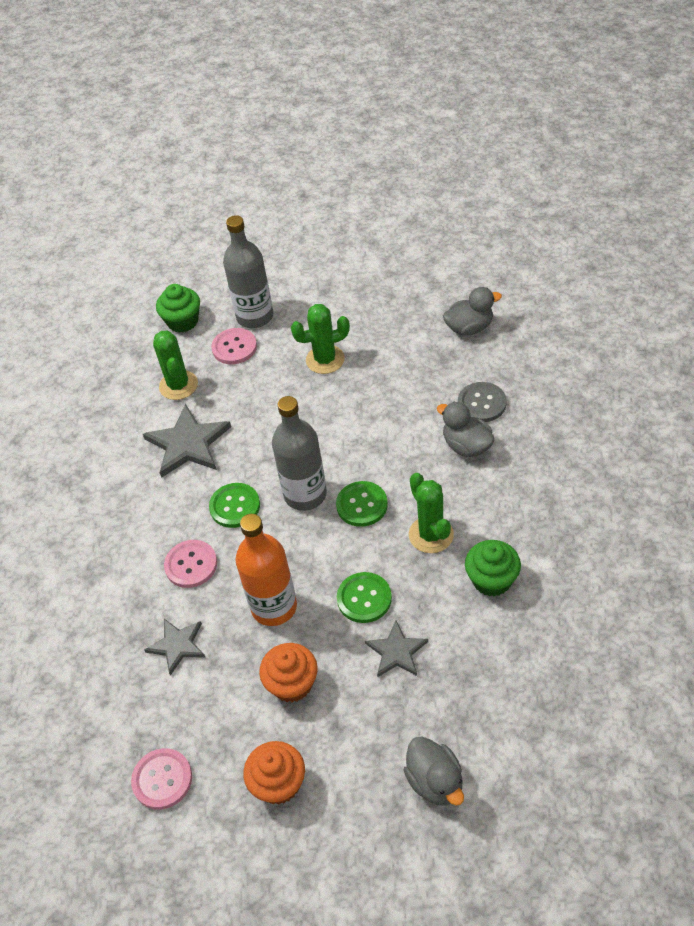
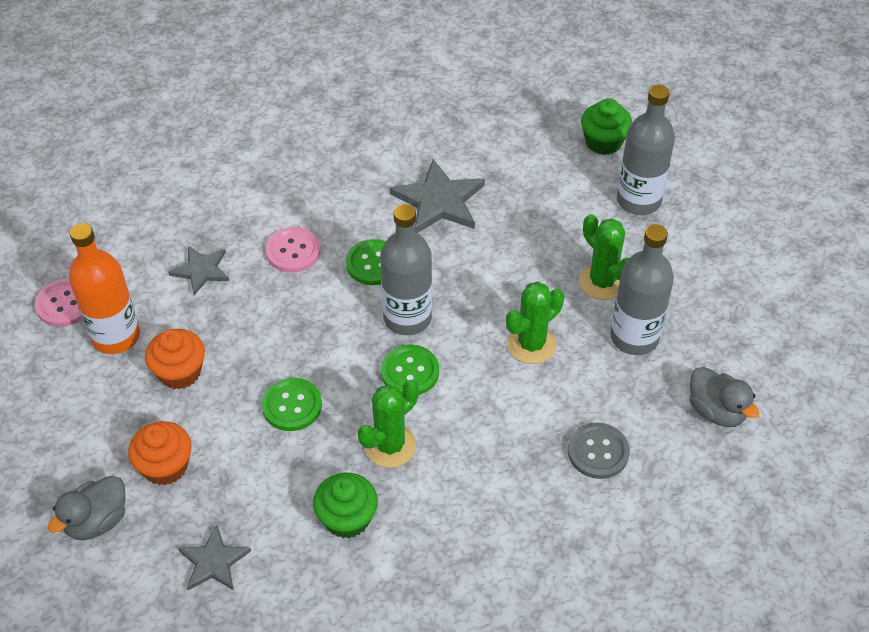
camera: 65 degrees right, 0 degrees up
green cactus [153,331,198,400] -> green cactus moved to [506,282,564,364]
pink button [211,328,257,364] -> none
orange bottle [235,514,297,626] -> orange bottle moved to [69,223,140,354]
orange cupcake [243,741,305,805] -> orange cupcake moved to [128,421,192,485]
grey star [365,621,428,677] -> grey star moved to [178,525,251,590]
grey duck [437,402,495,457] -> none
none -> grey bottle [610,224,674,355]

